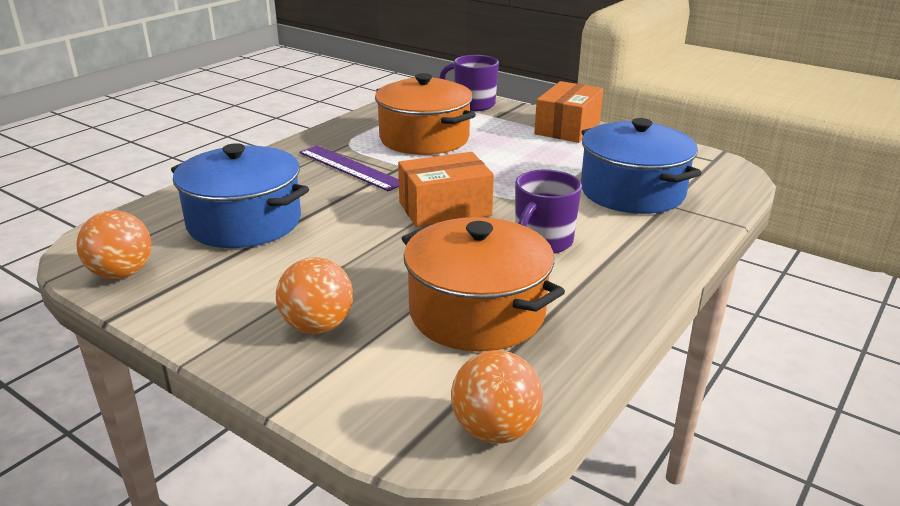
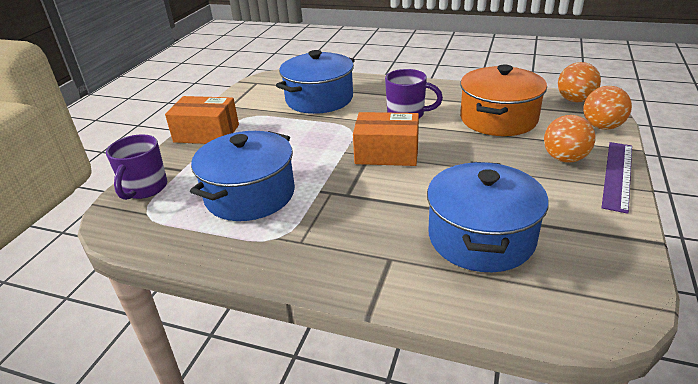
camera: 105 degrees left, 5 degrees up
orange ball [76,210,151,279] -> orange ball moved to [583,86,632,130]
purple ruler [299,146,399,191] -> purple ruler moved to [602,142,632,214]
orange pot [375,73,476,155] -> blue pot [190,131,295,221]
orange box [398,152,494,228] -> orange box turned 45 degrees counterclockwise [353,112,419,166]

